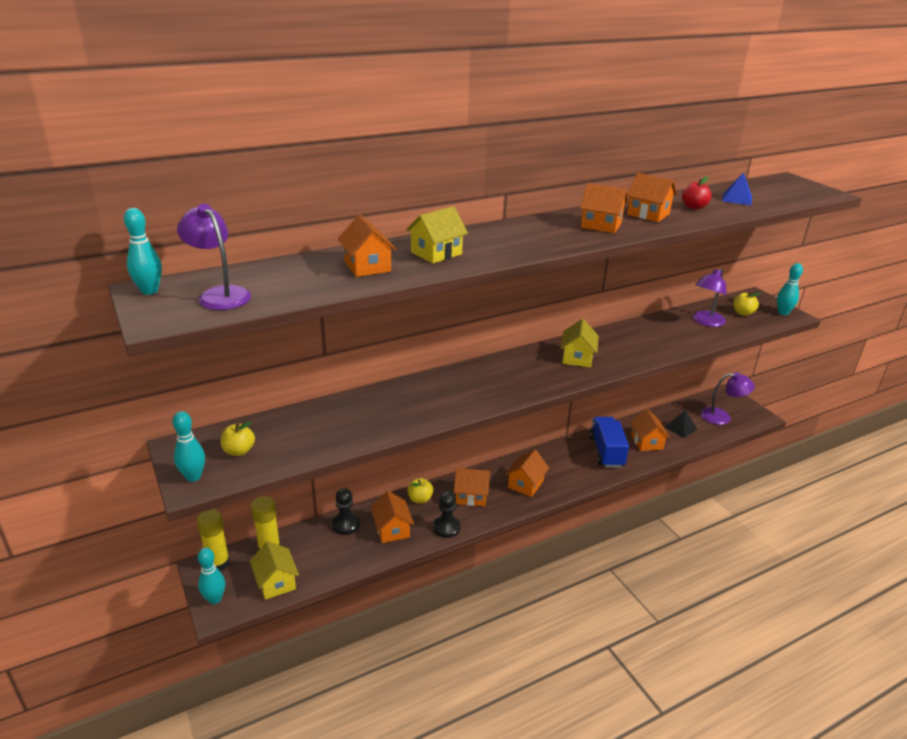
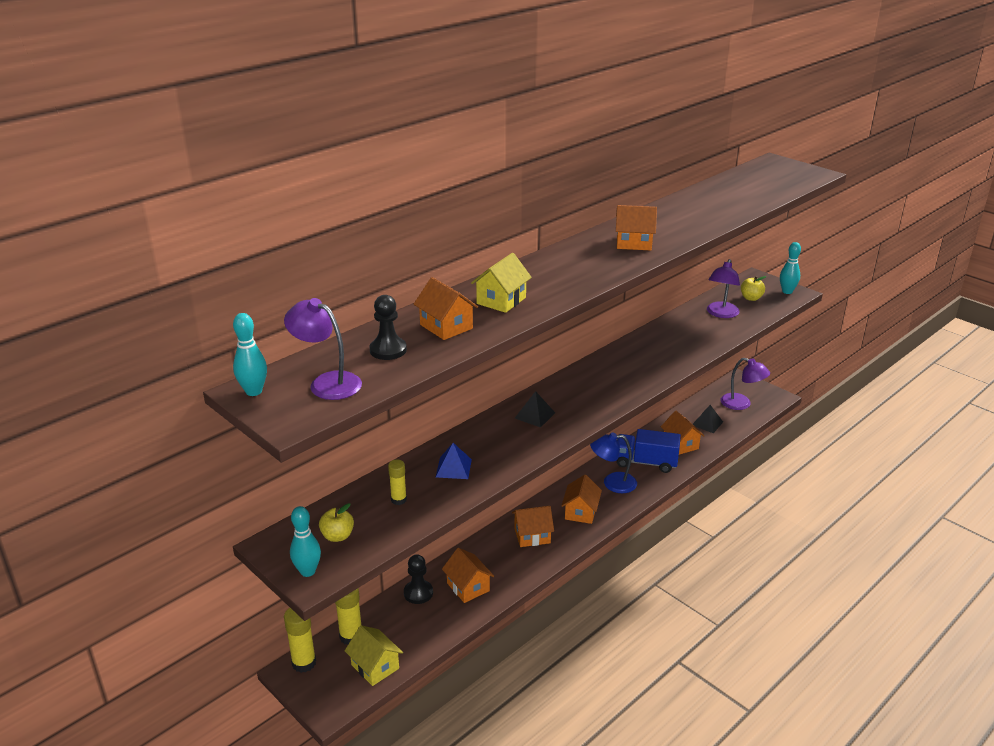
camera: 15 degrees left, 0 degrees up
turquoise bowling pin [198,548,225,604] -> none
yellow apple [407,478,433,503] -> none
black pawn [433,491,461,538] -> black pawn moved to [370,295,407,360]
yellow house [561,319,599,367] -> none
blue truck [589,417,629,468] -> blue truck turned 60 degrees counterclockwise [617,429,681,473]
orange house [627,173,677,222] -> none
red apple [682,177,711,209] -> none
purple lamp [701,372,755,425] -> purple lamp turned 45 degrees clockwise [721,358,770,410]
blue pyramid [722,173,752,205] -> blue pyramid moved to [436,443,472,479]
none -> yellow glue stick [388,459,407,505]
none -> black pyramid [515,391,555,428]
none -> blue lamp [590,433,637,493]

